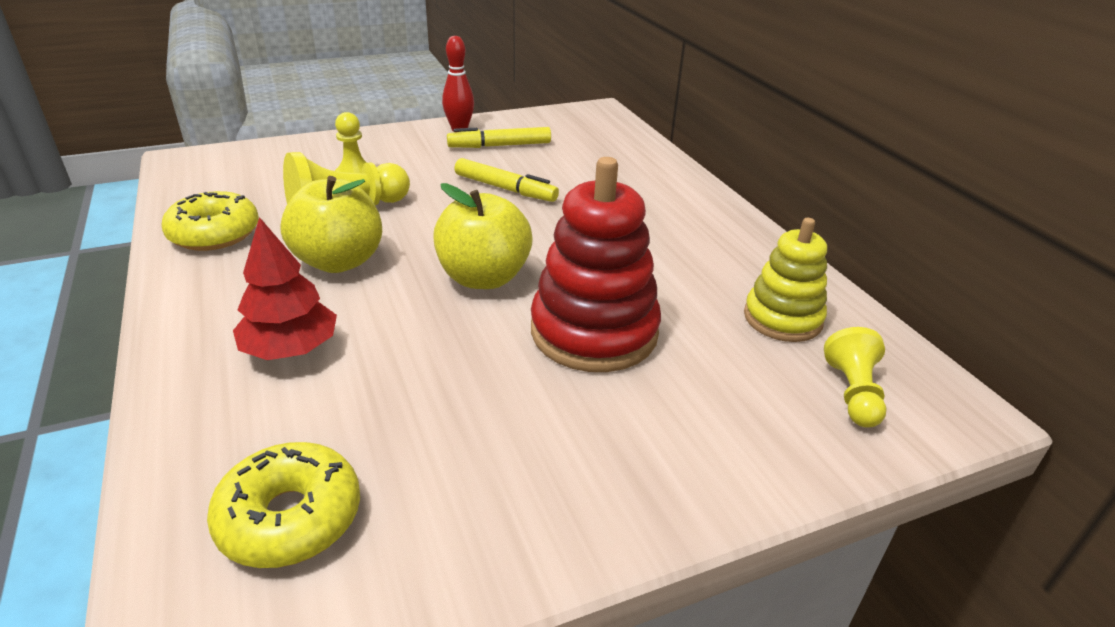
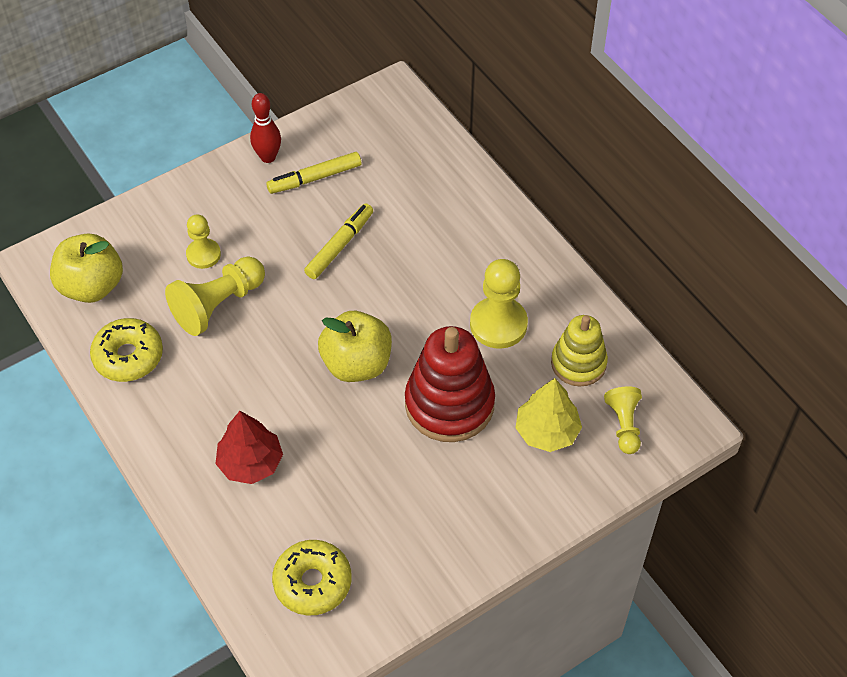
camera: 10 degrees left, 20 degrees up
yellow apple [280,176,382,273] -> yellow apple moved to [50,234,123,303]
yellow marker [454,158,559,202] -> yellow marker turned 75 degrees counterclockwise [304,203,373,279]
none -> yellow pawn [470,259,528,349]
none -> yellow tree [515,378,582,452]

